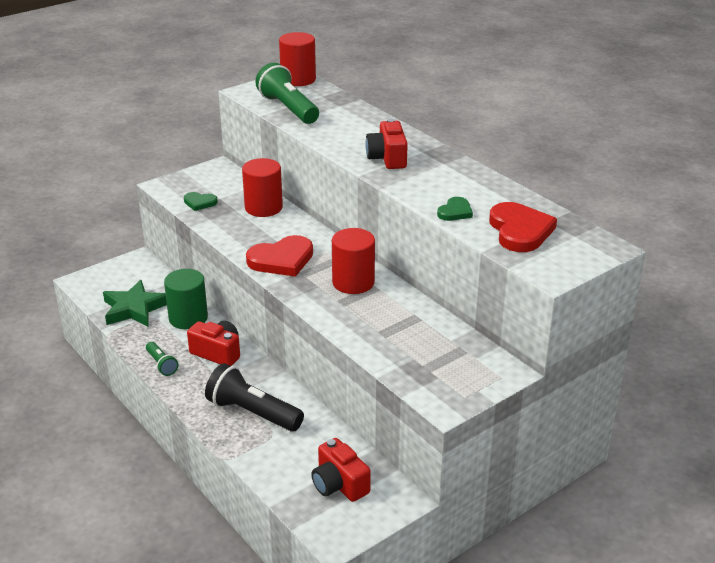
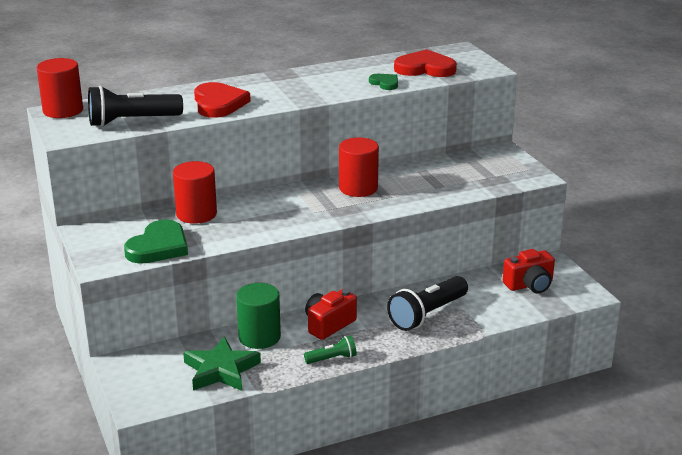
camera: 75 degrees left, 5 degrees down
green heart [184,192,218,211] -> green heart [124,220,188,264], size x1.86
red heart [246,235,313,277] -> red heart moved to [194,82,251,118]
green flashlight [255,63,319,124] -> black flashlight [88,86,183,127]
red camera [365,118,408,169] -> none

